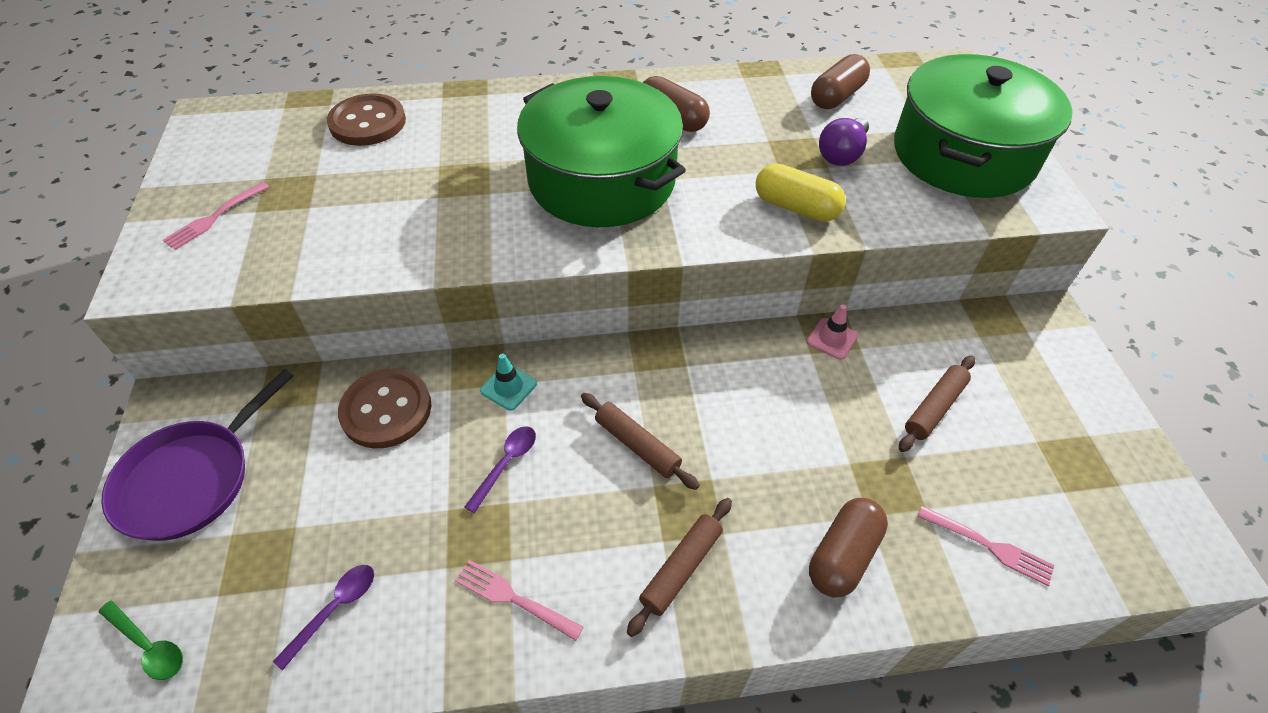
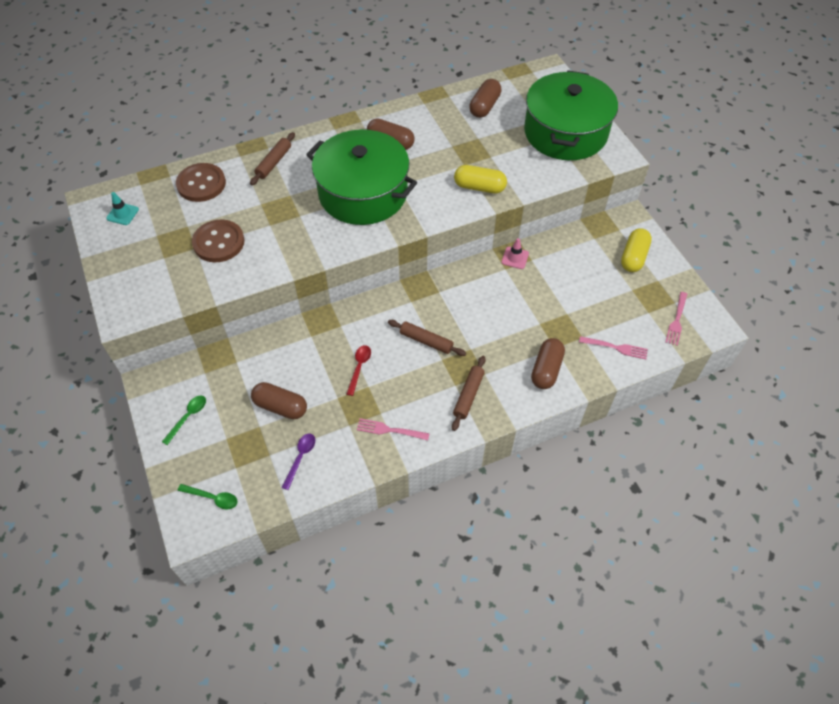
camera: 15 degrees left, 5 degrees up
purple pan [101,369,293,541] -> green spoon [162,395,206,445]
pink fork [163,182,269,250] -> pink fork moved to [666,292,687,346]
brown button [338,369,431,448] -> brown button moved to [192,220,245,262]
purple spoon [465,426,536,513] -> red spoon [347,345,371,396]
turquoise traffic cone [480,354,537,410] -> turquoise traffic cone moved to [106,192,139,225]
purple light bulb [819,117,869,166] -> none
brown rolling pin [899,355,975,452] -> brown rolling pin moved to [250,132,295,185]
none -> brown capsule [251,382,307,419]
none -> yellow capsule [621,228,652,272]

